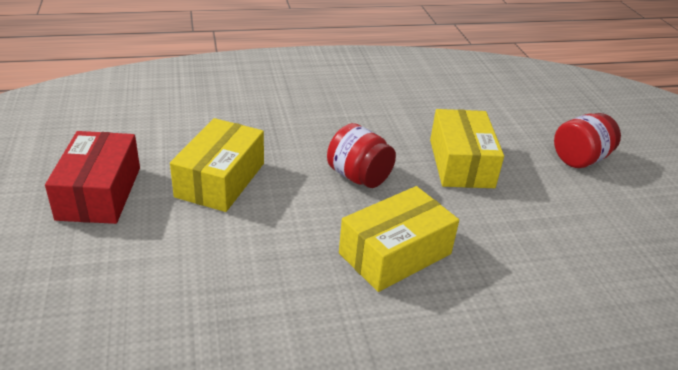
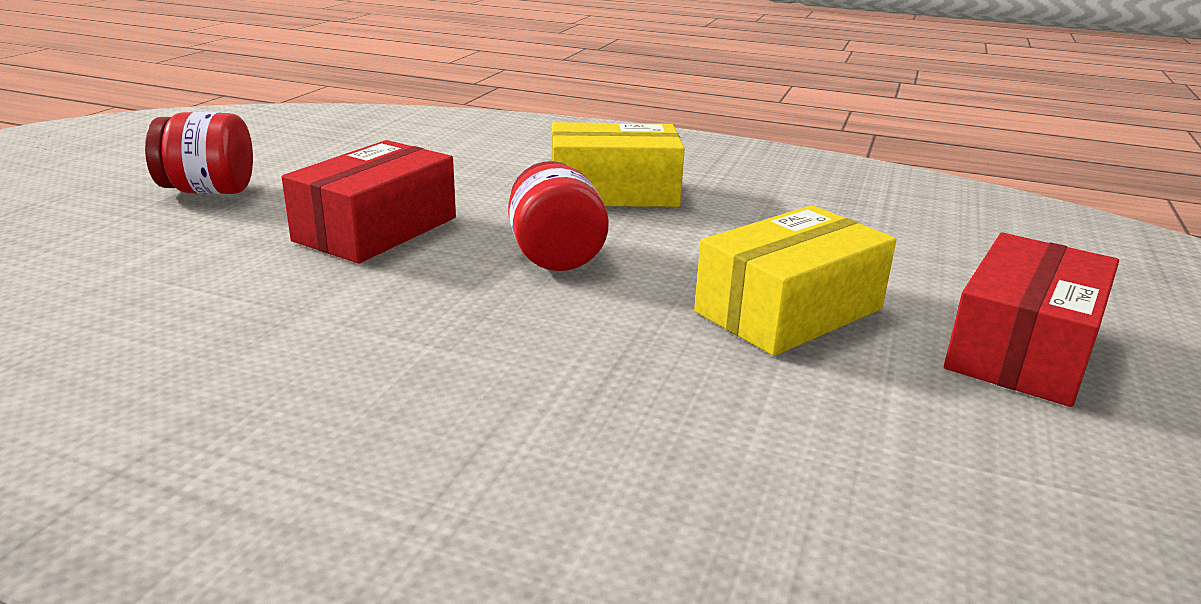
camera: 145 degrees left, 10 degrees down
yellow box [430,109,504,188] -> red box [282,140,456,264]

